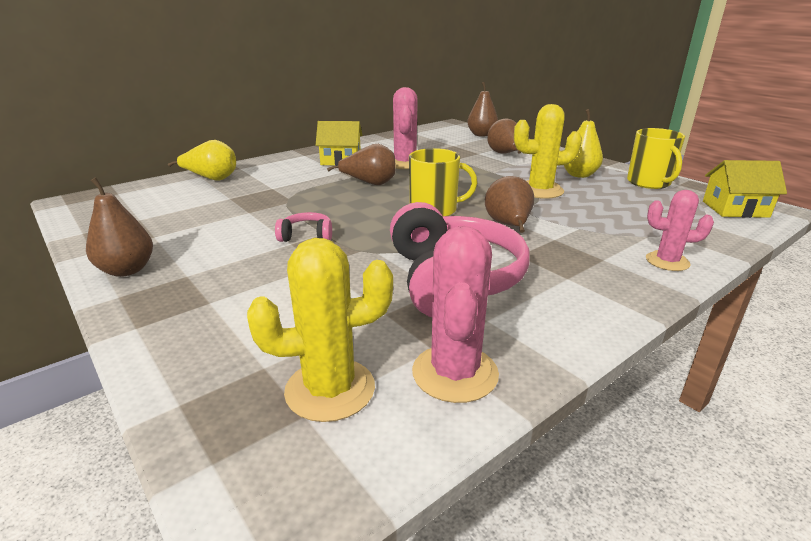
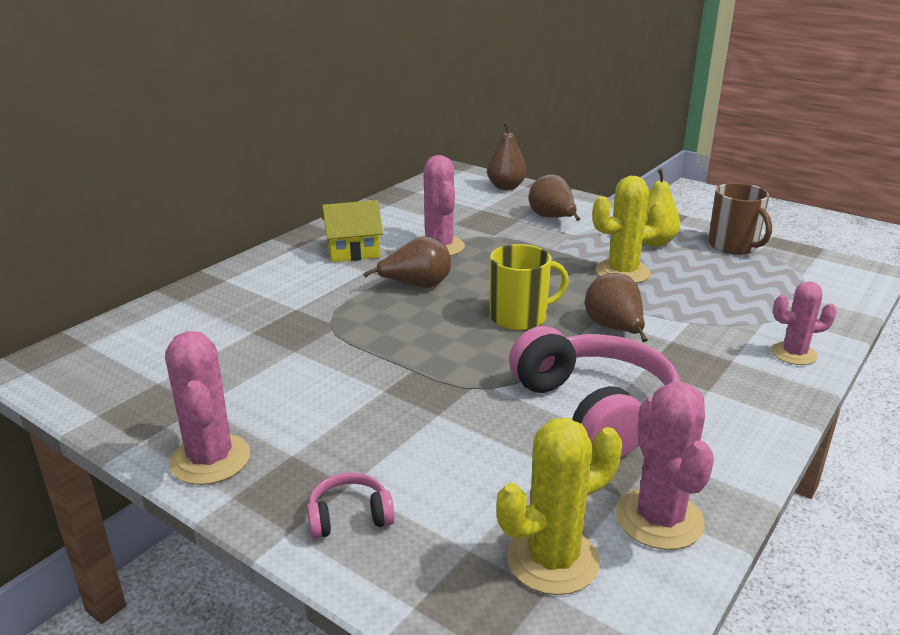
camera: 15 degrees left, 0 degrees up
brown pear [86,177,153,277] -> pink cactus [165,331,250,485]
yellow pear [168,140,236,181] -> none
pink headphones [275,212,332,242] -> pink headphones moved to [307,472,394,539]
yellow mug [627,128,685,189] -> brown mug [708,183,772,255]
yellow house [703,160,787,218] -> none

